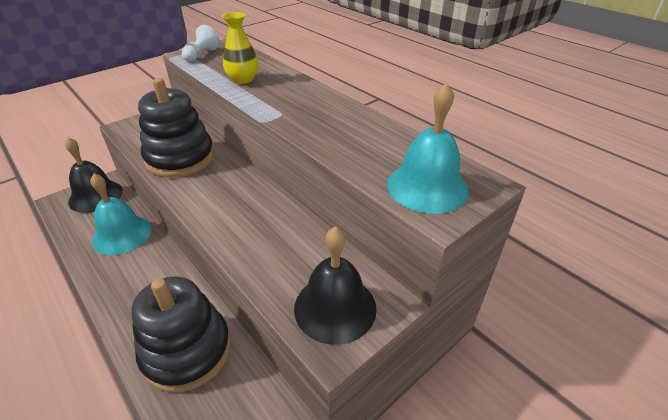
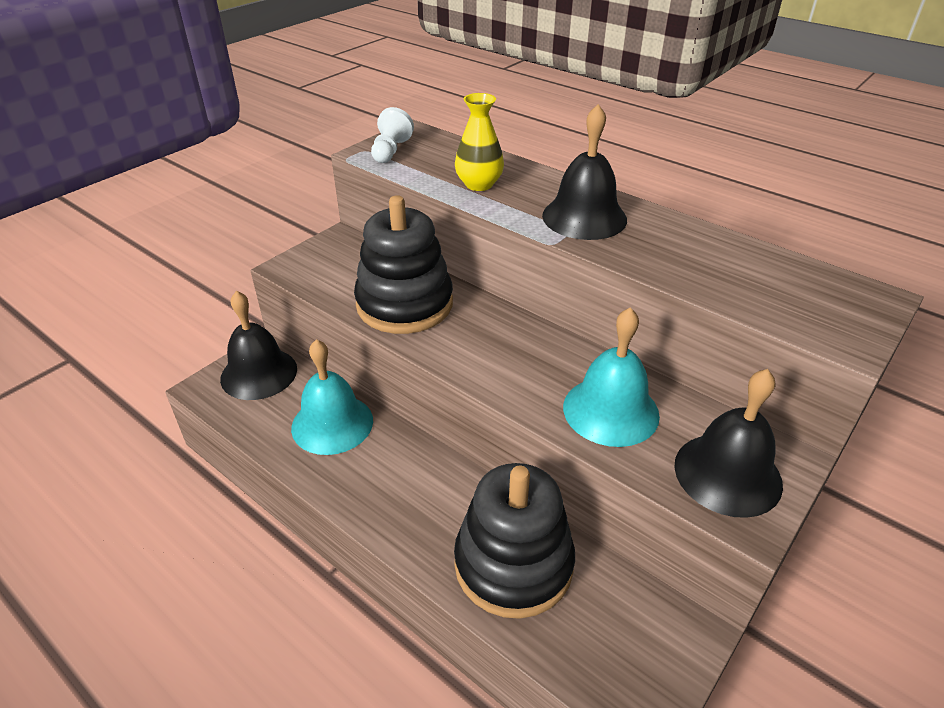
camera: 10 degrees left, 0 degrees up
turquoise bell [387,83,469,214] -> turquoise bell moved to [563,307,660,447]
none -> black bell [542,104,627,240]

